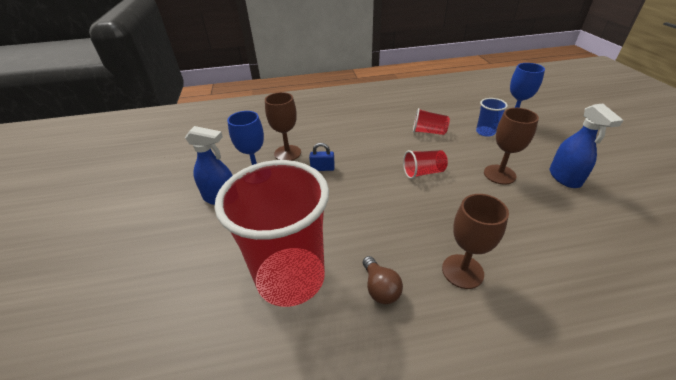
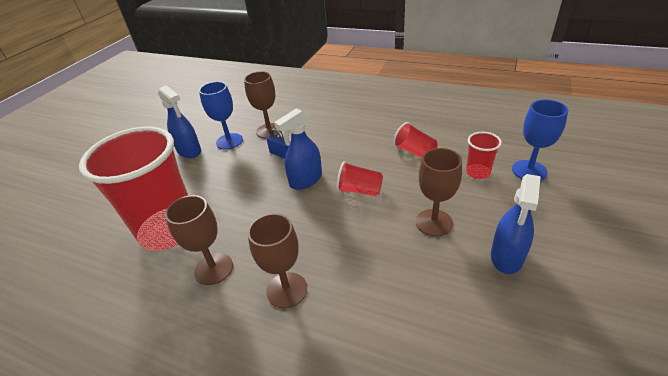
camera: 35 degrees right, 0 degrees up
brown light bulb [363,256,403,304] -> brown goblet [165,195,233,285]
blue cup [476,98,508,137] -> red cup [466,132,502,179]
none -> blue spray bottle [274,108,322,190]

